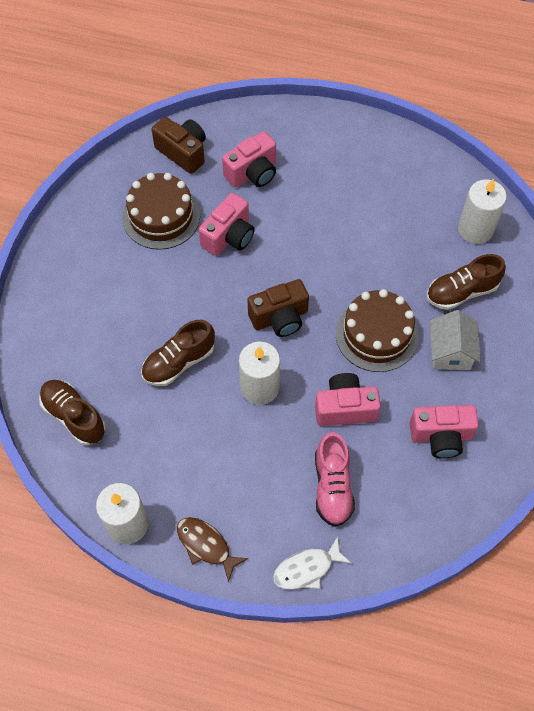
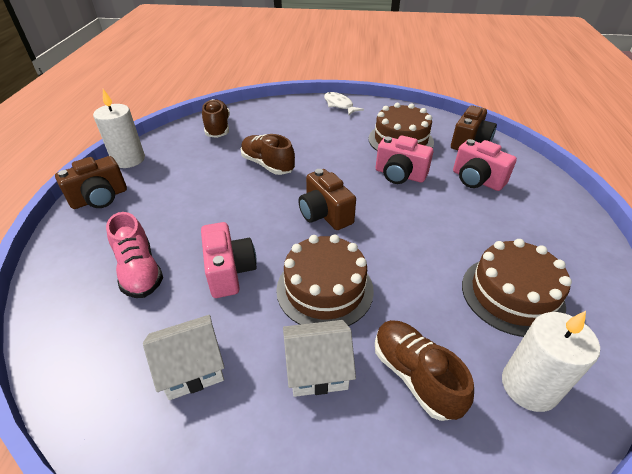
camera: 80 degrees right, 20 degrees down
brown shoe [39,380,105,445] -> brown shoe turned 45 degrees counterclockwise [202,99,230,138]
brown fish [177,517,248,582] -> brown camera [55,156,127,209]
white candle [239,342,280,405] -> none
white fish [273,536,352,590] -> white fish moved to [324,92,364,115]
pink shoe [315,432,355,527] -> pink shoe turned 105 degrees counterclockwise [106,212,163,298]
pink camera [410,405,479,458] -> white house [143,315,225,400]
none -> brown cake [462,239,572,337]

